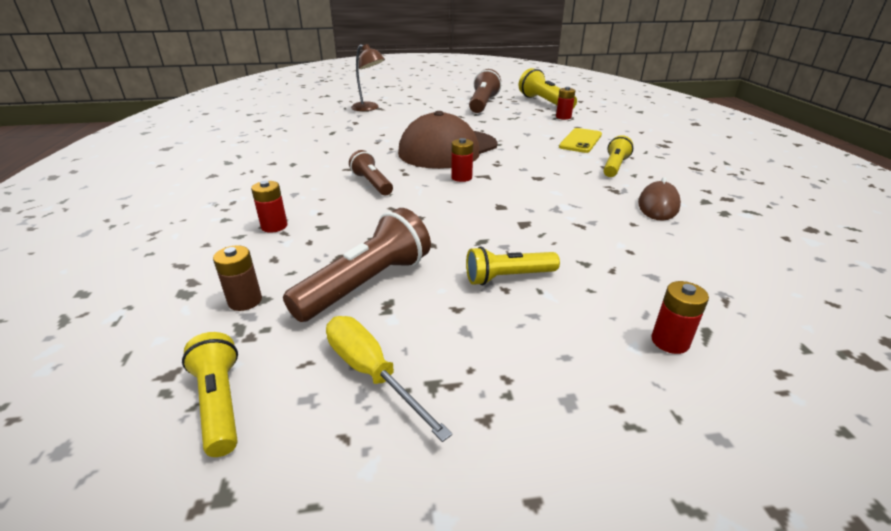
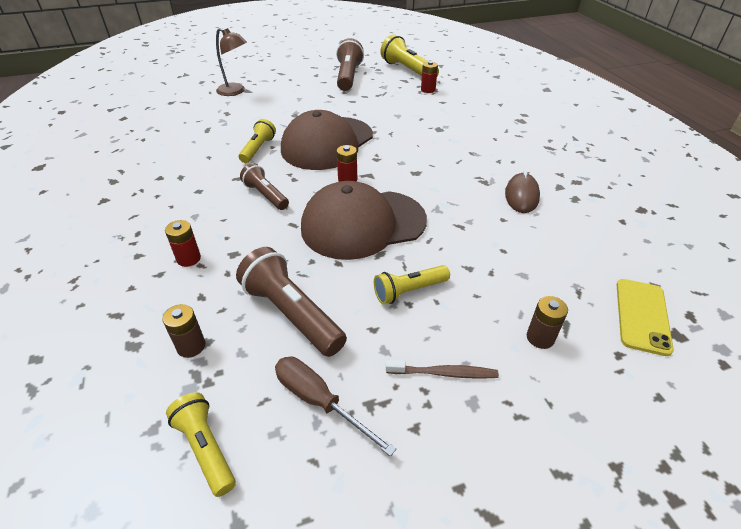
camera: 10 degrees left, 10 degrees up
brown flashlight [283,208,431,322] -> brown flashlight turned 75 degrees counterclockwise [236,247,347,357]
yellow screwdriver [326,316,452,442] -> brown screwdriver [275,357,396,457]
yellow phone [559,128,602,153] -> yellow phone moved to [617,279,674,356]
yellow flashlight [603,135,633,177] -> yellow flashlight moved to [239,119,276,163]
red battery [651,281,709,354] -> brown battery [527,296,568,349]
none -> brown cap [301,181,427,260]
none -> brown toothbrush [386,360,499,379]

